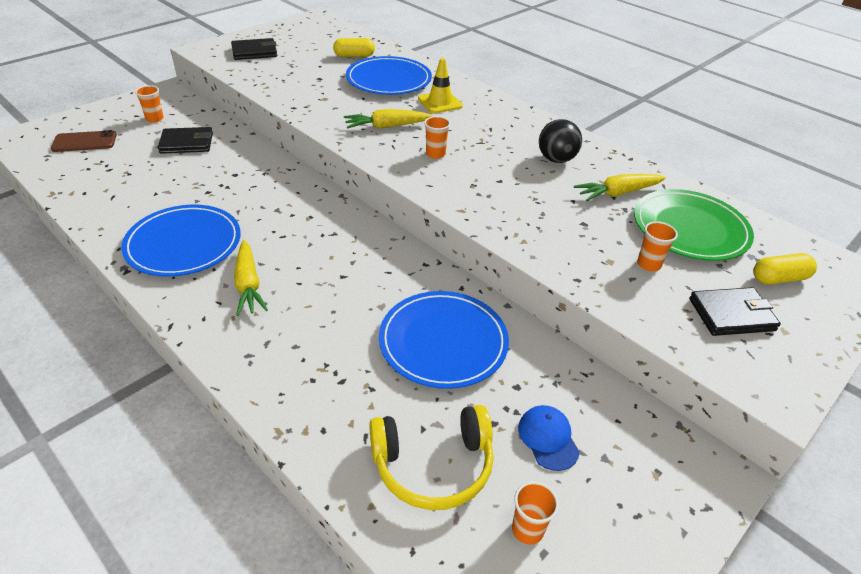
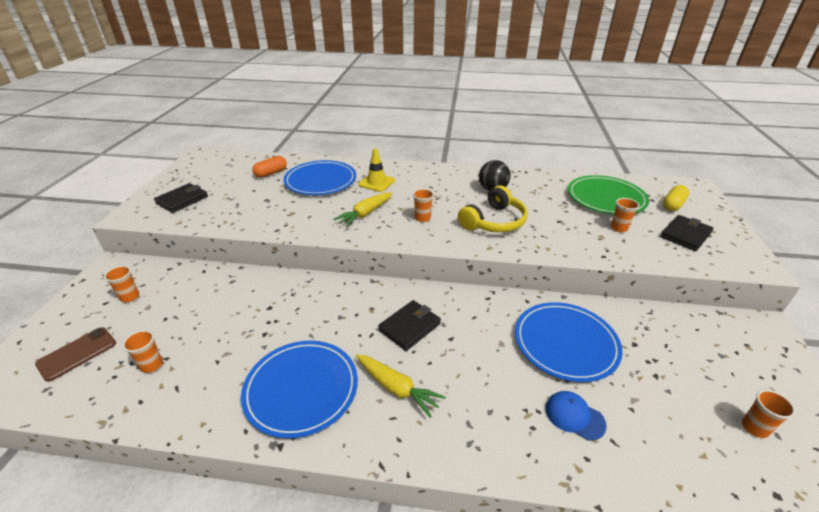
camera: 35 degrees left, 5 degrees down
black wallet [158,127,213,154] -> black wallet moved to [378,300,441,351]
yellow capsule [333,38,375,57] -> orange capsule [252,156,287,178]
yellow headphones [369,405,494,510] -> yellow headphones moved to [458,185,528,232]
blue cap [518,405,580,471] -> blue cap moved to [546,391,607,441]
yellow carrot [574,174,666,201] -> none
none -> orange cup [122,330,163,373]

